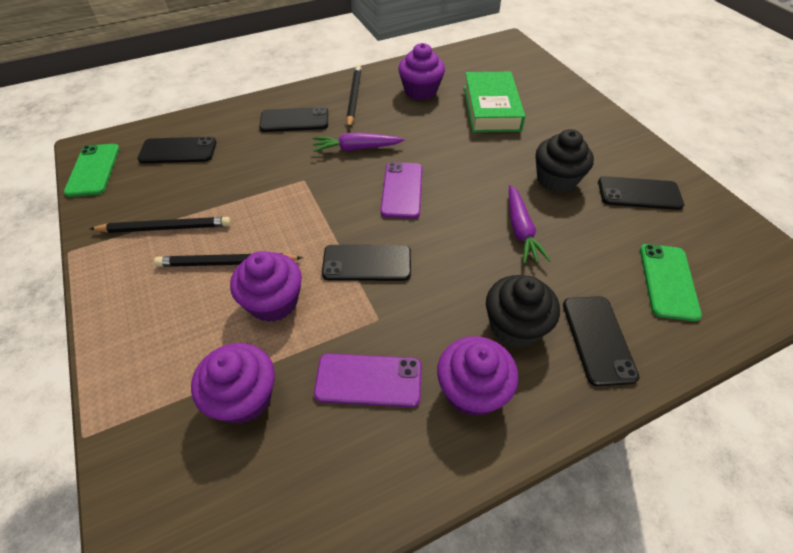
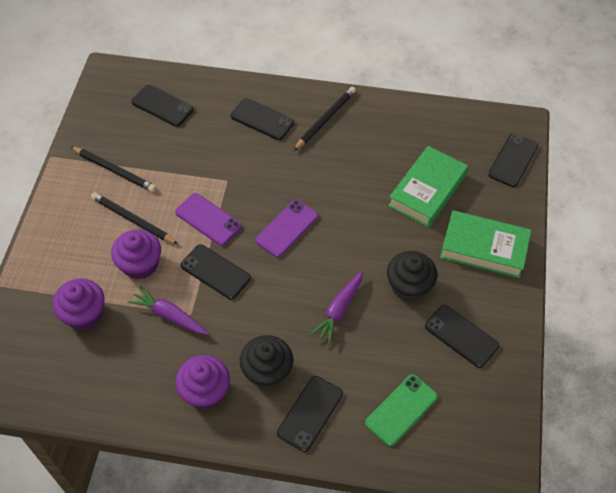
camera: 35 degrees right, 5 degrees up
green phone [64,144,120,197] -> none
purple carrot [313,132,405,152] -> purple carrot moved to [128,286,209,335]
purple phone [314,353,421,407] -> purple phone moved to [175,193,242,246]
purple cupcake [398,43,445,100] -> none
none -> green book [440,210,531,278]
none -> black phone [488,133,538,187]

